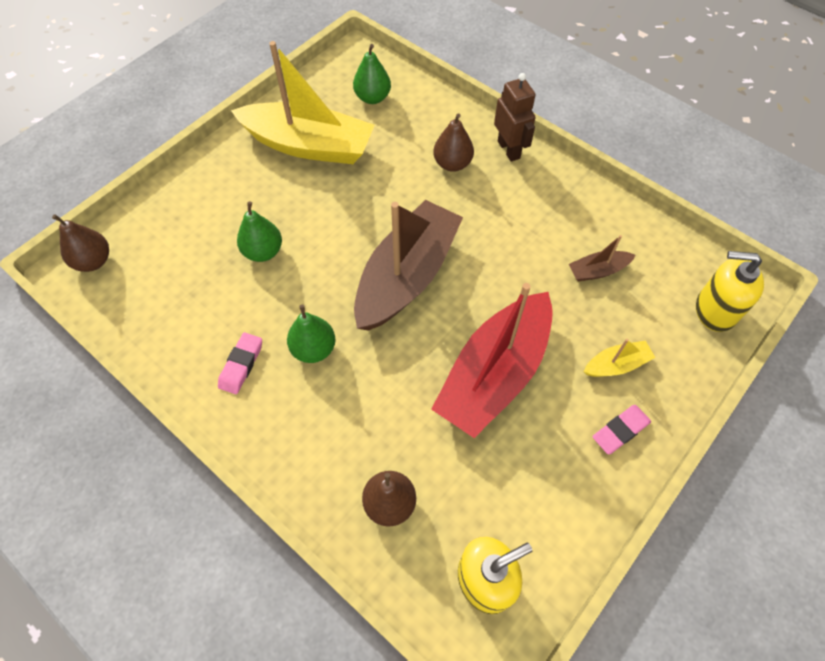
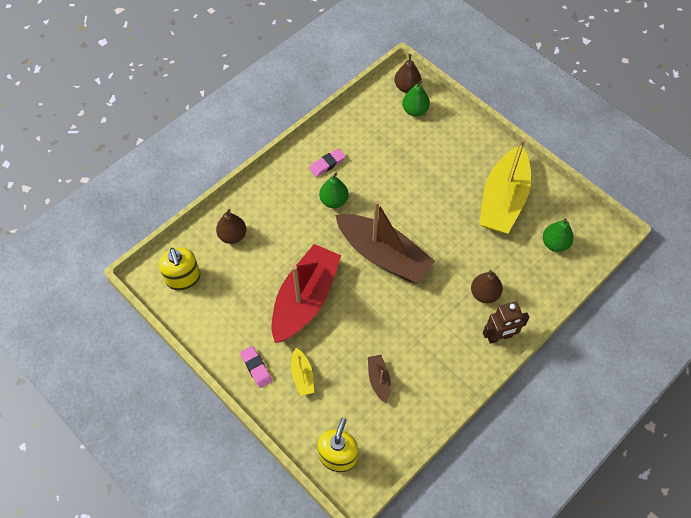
camera: 95 degrees right, 0 degrees up
pink eraser [218,332,262,394] -> pink eraser turned 60 degrees counterclockwise [309,148,346,177]
green pear [237,201,282,262] -> green pear moved to [402,81,430,117]
red boat [431,283,553,438] -> red boat turned 75 degrees clockwise [272,244,341,343]

